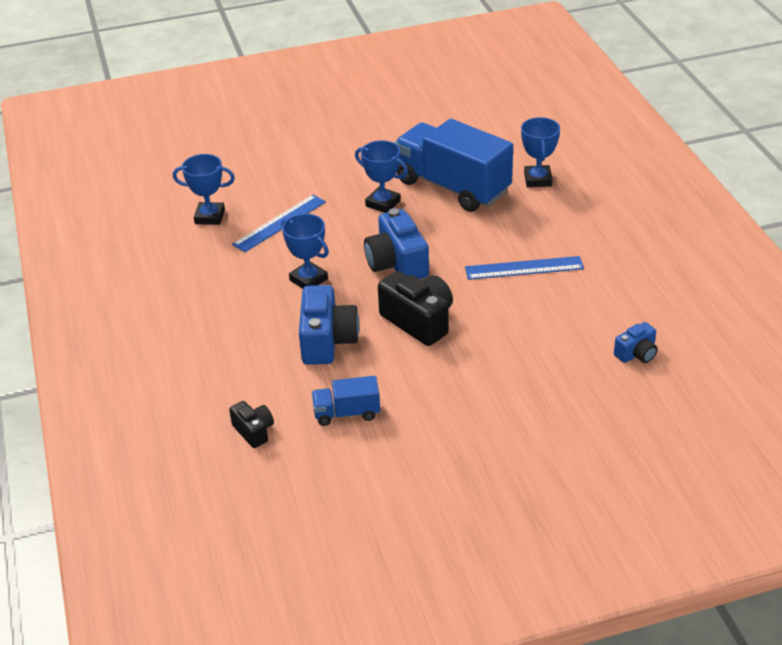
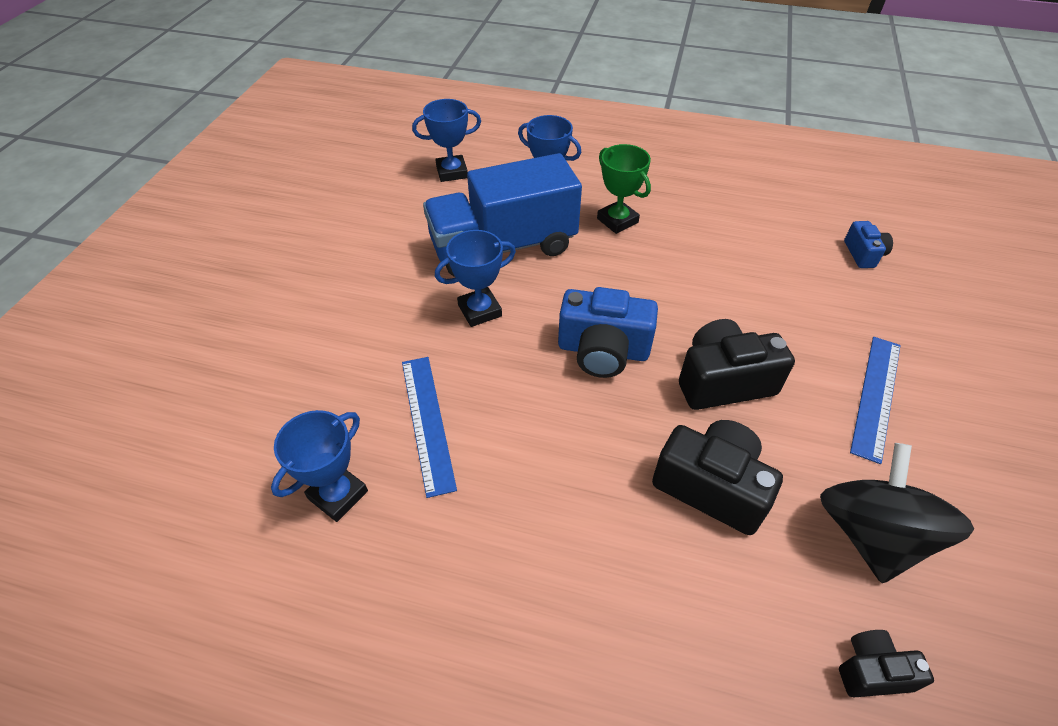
camera: 60 degrees left, 10 degrees up
blue trophy [281,214,329,288] -> blue trophy moved to [412,99,481,182]
blue camera [299,285,359,365] -> black camera [652,420,783,535]
blue truck [312,376,380,426] -> black spinning top [820,443,974,583]
blue ruler [465,256,584,280] -> blue ruler moved to [850,337,901,464]
none -> green trophy [597,144,651,234]

